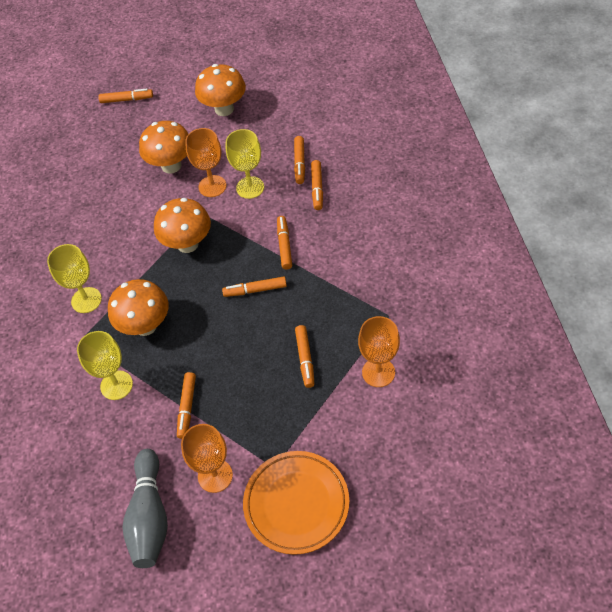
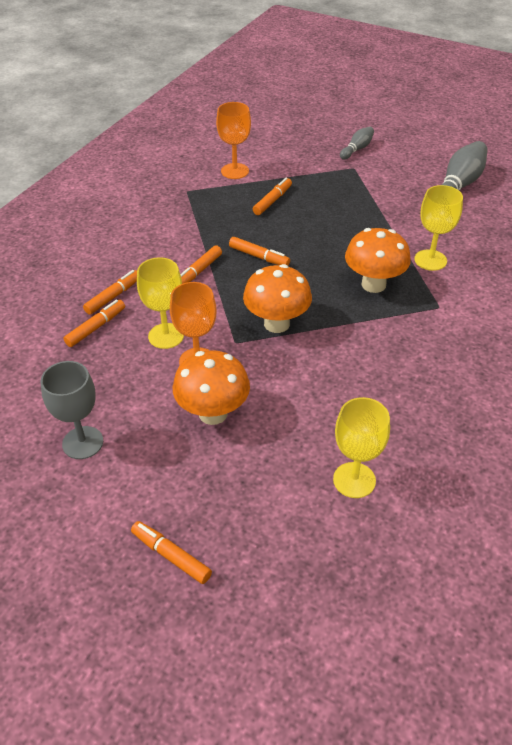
camera: 145 degrees left, 10 degrees down
yellow goblet [47,244,102,313] -> yellow goblet moved to [333,397,390,498]
orange marker [177,372,196,439] -> none
orange goblet [181,424,233,493] -> none
orange mushroom [195,64,246,116] -> grey goblet [41,361,103,459]
orange plate [243,451,349,555] -> grey bowling pin [340,127,374,160]

